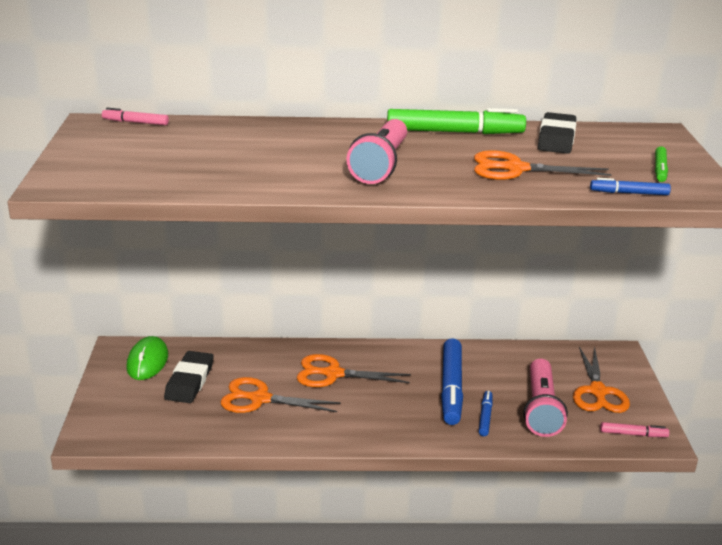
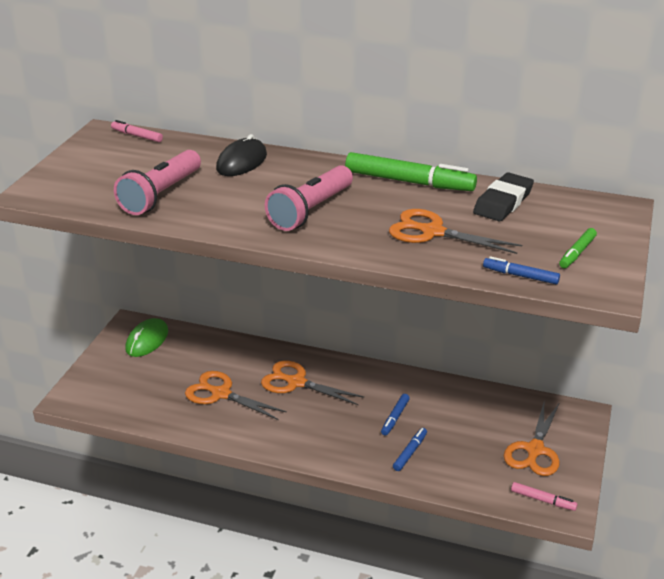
camera: 20 degrees right, 5 degrees up
black eraser [164,351,214,403] -> none
blue marker [441,338,463,425] -> blue marker [381,394,410,436], size x0.50
pink flashlight [523,359,568,437] -> pink flashlight moved to [114,150,201,215]
none -> black mouse [216,134,267,176]

